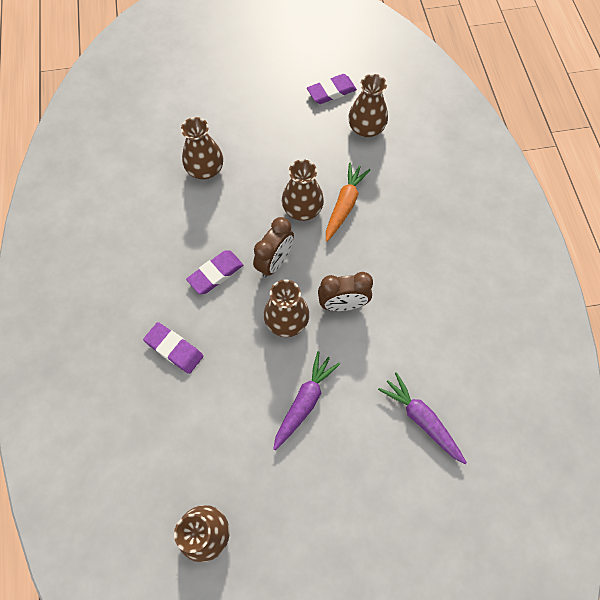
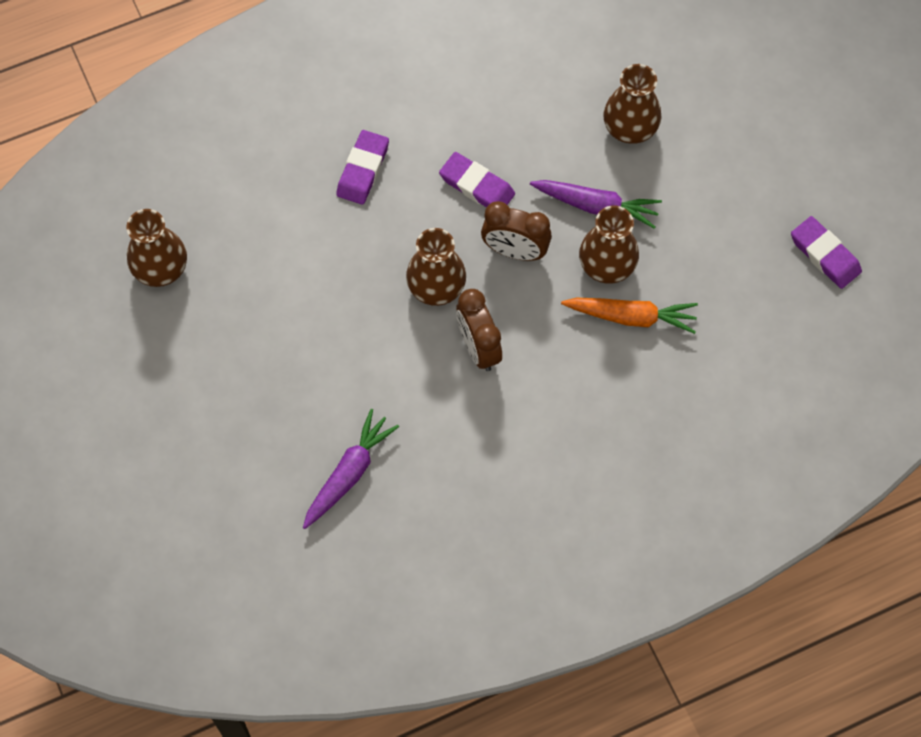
camera: 75 degrees right, 0 degrees up
purple carrot [273,351,340,450] -> purple carrot moved to [530,180,662,229]
brown vase [348,74,388,137] -> none

